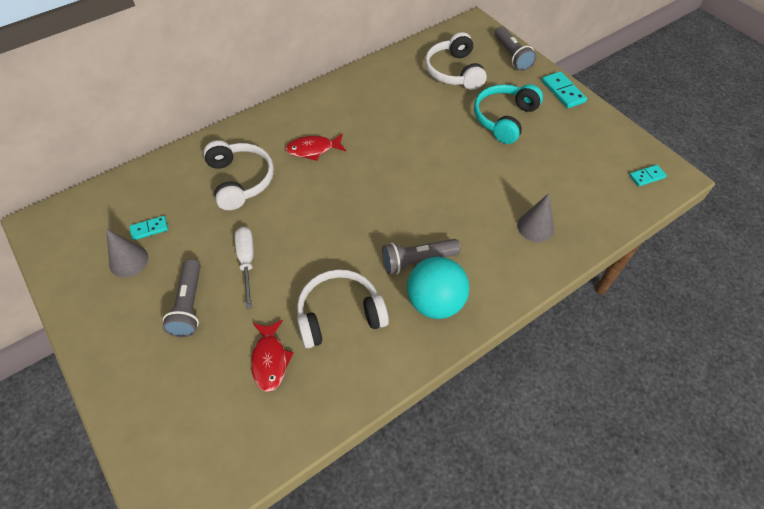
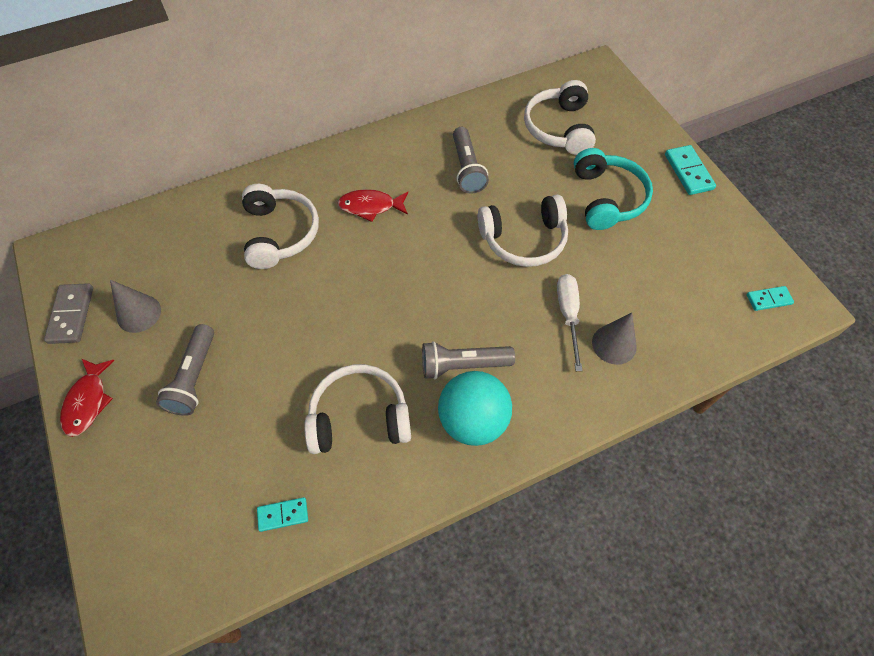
camera: 10 degrees right, 5 degrees up
turquoise domino [129,216,168,240] -> turquoise domino moved to [257,497,308,532]
white screwdriver [235,227,254,309] -> white screwdriver moved to [557,274,583,371]
red fish [251,320,294,392] -> red fish moved to [60,359,115,437]
turquoise headphones [474,84,543,144] -> turquoise headphones turned 135 degrees clockwise [574,148,653,230]
grey flashlight [495,26,537,71] -> grey flashlight moved to [453,127,489,194]
none -> grey domino [44,283,93,344]
none -> white headphones [478,195,568,267]

